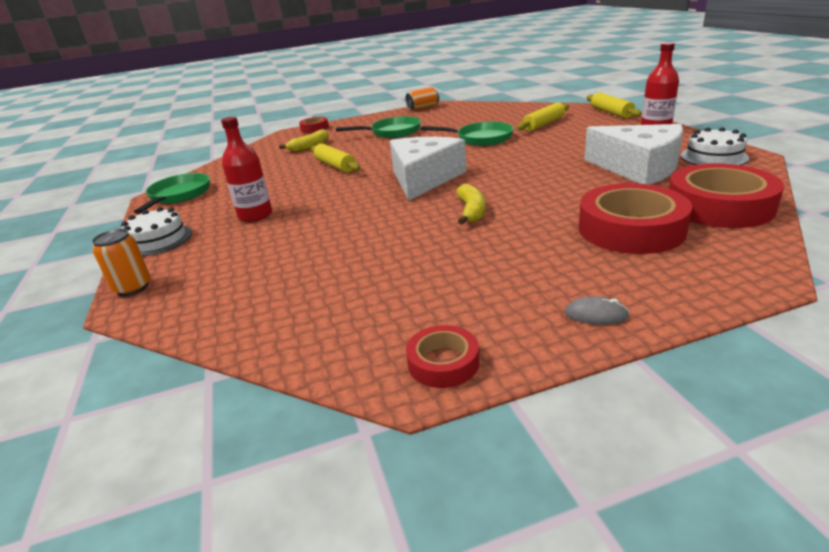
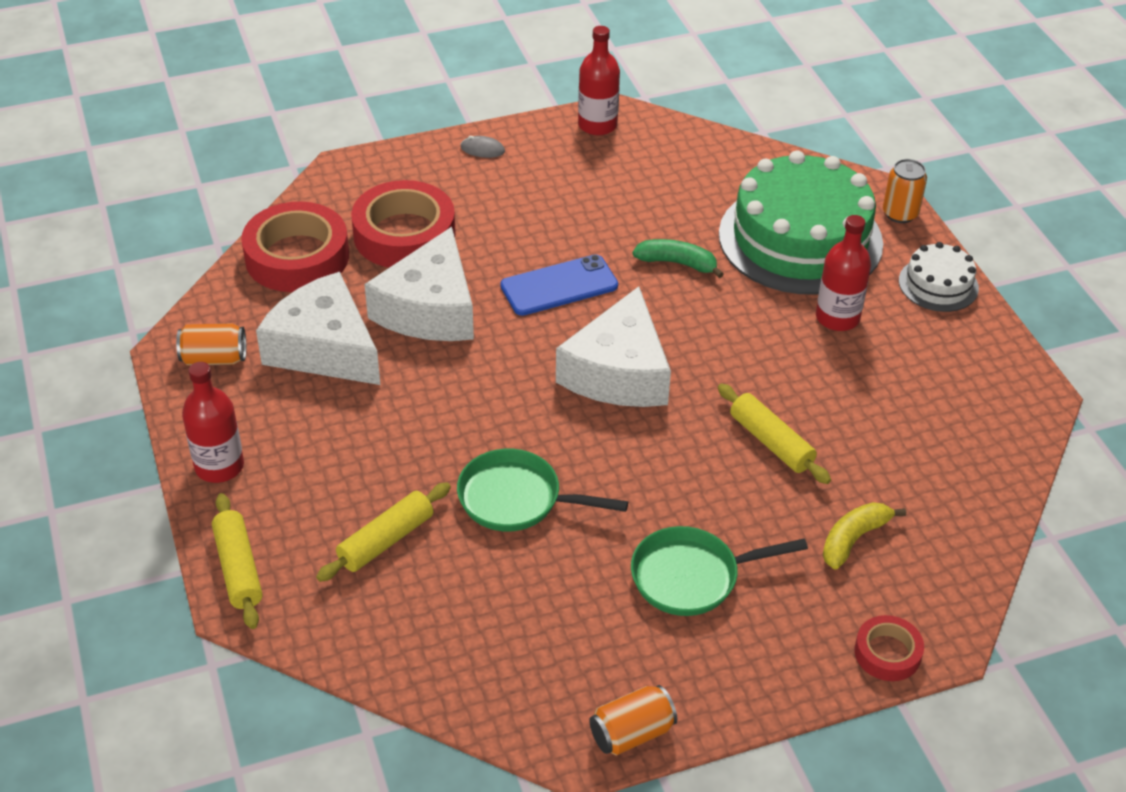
camera: 175 degrees right, 15 degrees up
green pan [134,173,210,214] -> none
red tape [406,325,479,388] -> red bottle [578,26,620,136]
yellow banana [456,183,486,224] -> blue phone [500,254,618,316]
white cake [681,127,749,165] -> orange can [176,323,246,366]
none -> white cheese [364,227,474,341]
none -> green banana [633,239,724,278]
none -> green cake [719,150,883,295]

